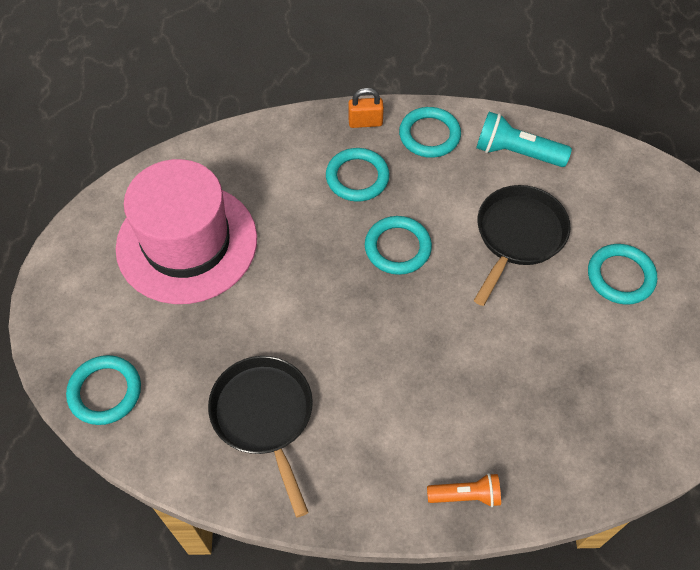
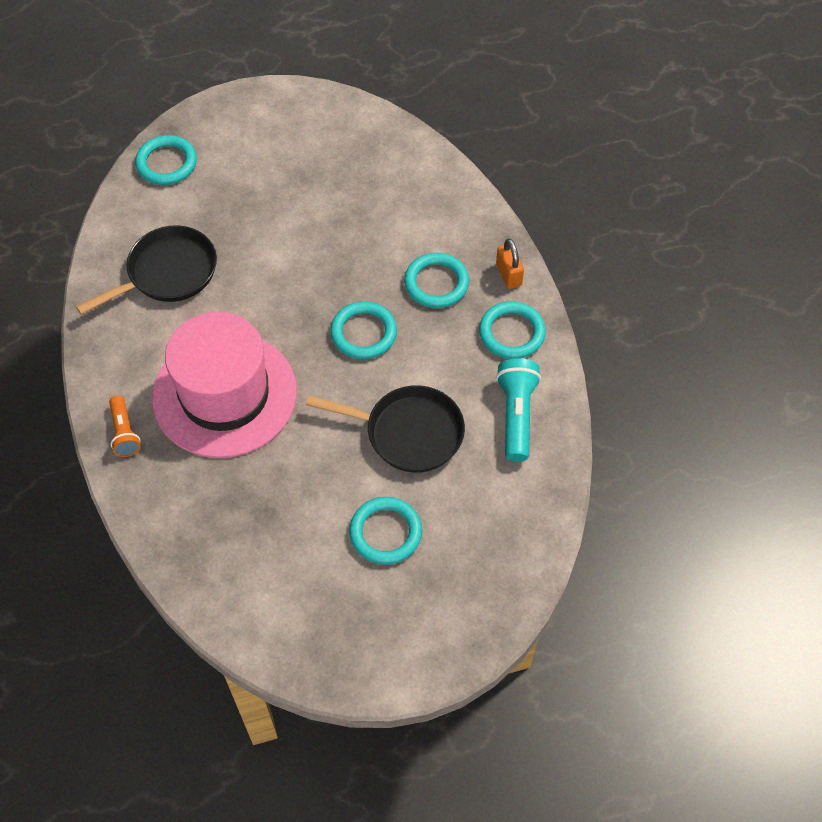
camera: 75 degrees right, 0 degrees up
pink hat [116,159,257,304] -> pink hat moved to [152,312,297,458]

